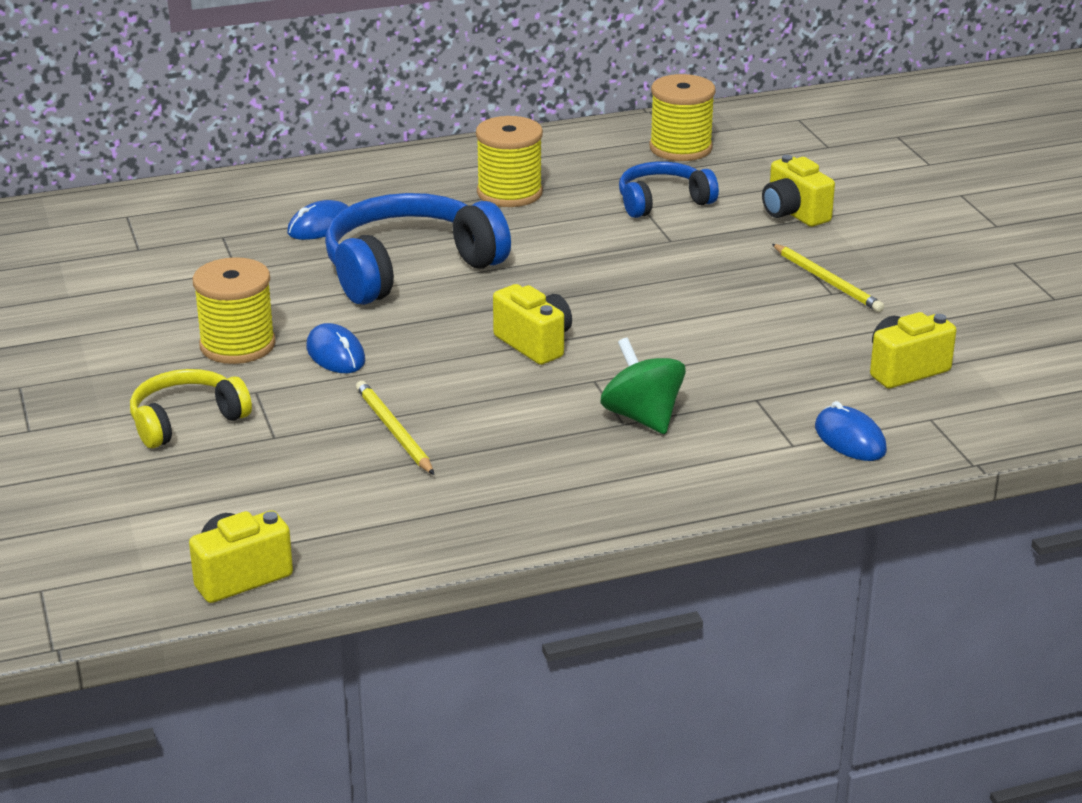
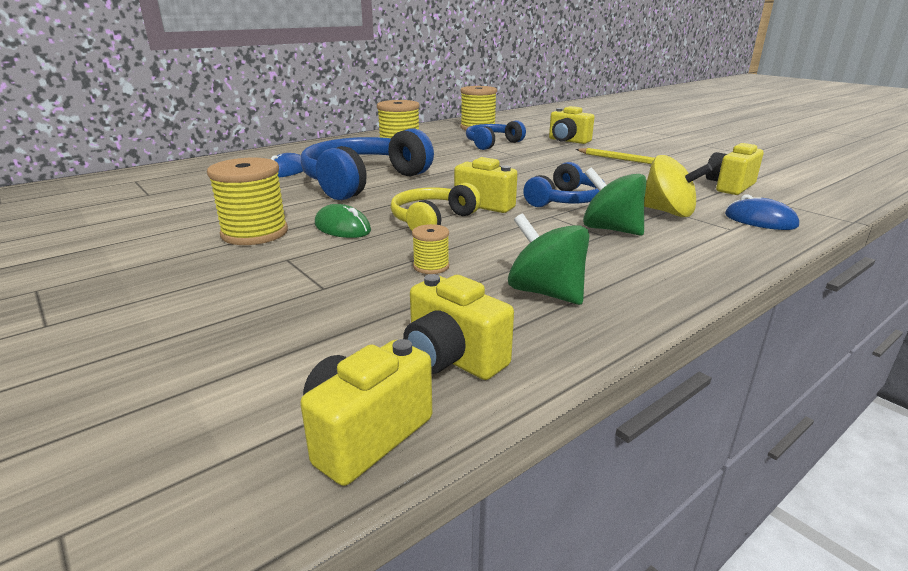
camera: 20 degrees left, 5 degrees down
yellow headphones [130,369,252,449] -> yellow headphones moved to [391,183,481,231]
blue mouse [306,323,365,373] -> green mouse [315,204,371,238]
yellow pencil [356,381,434,475] -> yellow spool [412,224,450,274]
none -> yellow camera [403,274,514,380]
none -> green spinning top [508,213,589,305]
none -> blue headphones [523,162,599,207]
none -> yellow spinning top [644,155,713,217]

